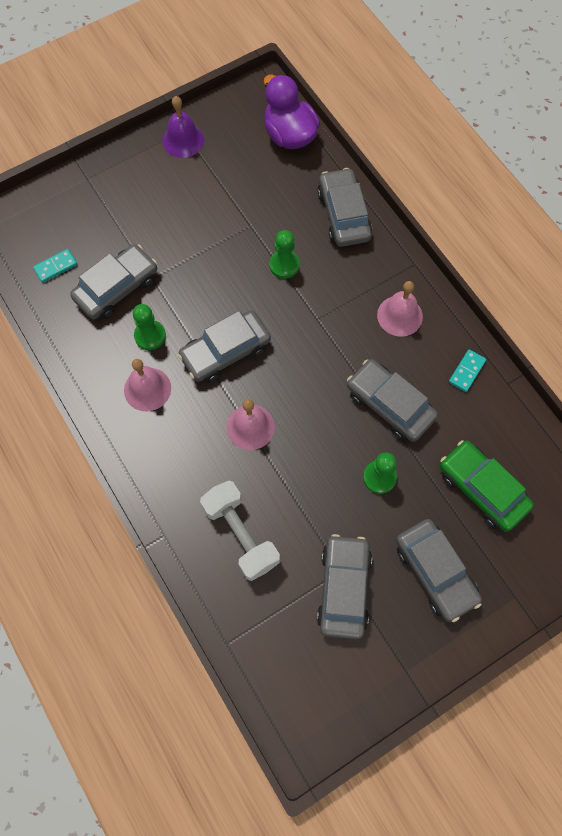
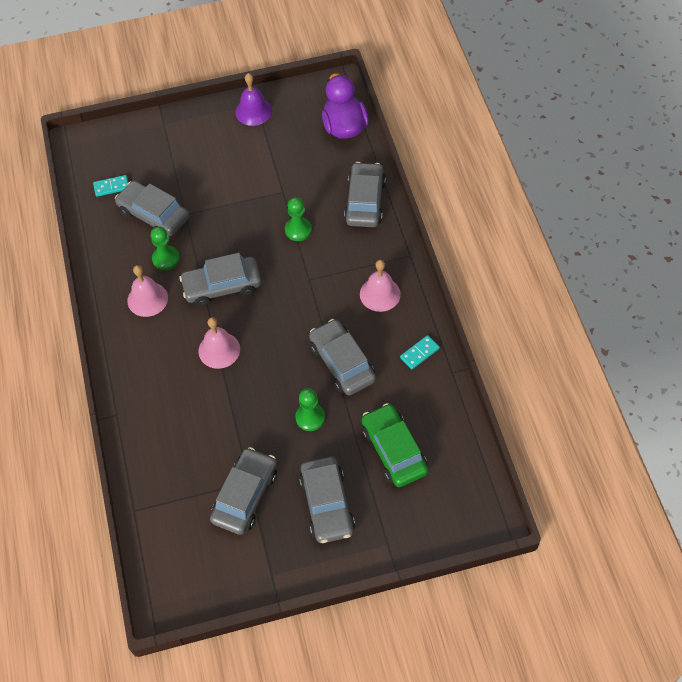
camera: 20 degrees right, 10 degrees down
grey car [70,244,157,320] -> grey car turned 120 degrees counterclockwise [115,181,189,236]
white dumbbell [200,481,280,581] -> none

